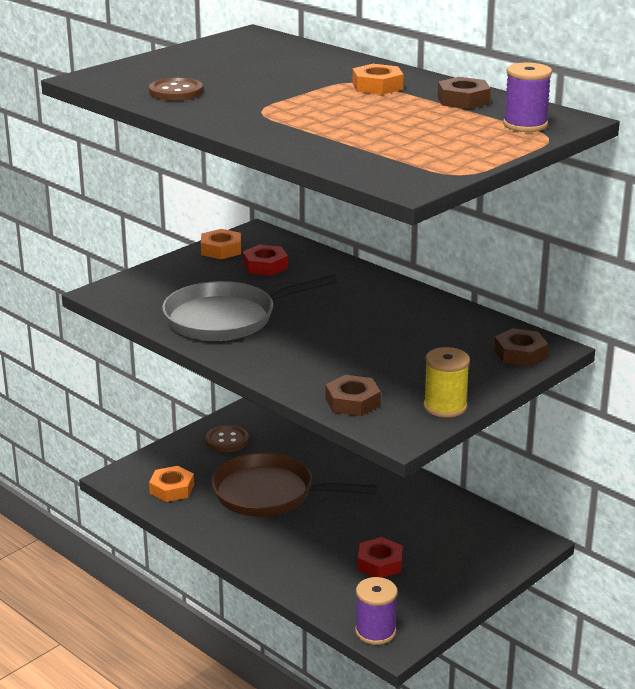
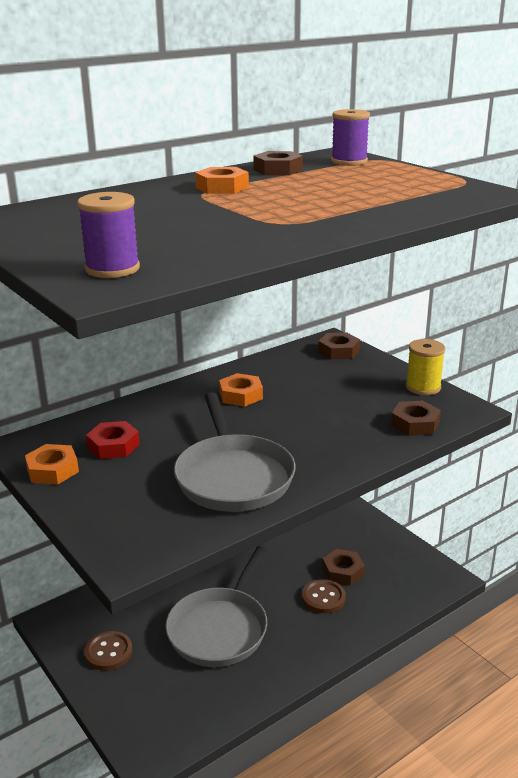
camera: 80 degrees left, 0 degrees up
brown button [149,78,203,101] -> brown button moved to [302,579,346,613]
orange nut [149,466,194,502] -> orange nut moved to [219,373,263,407]
brown pan [211,453,377,517] -> grey pan [165,546,267,667]
purple spool [355,577,397,645] -> purple spool moved to [77,192,140,278]
red nut [358,537,403,578] -> brown nut [322,549,365,585]

